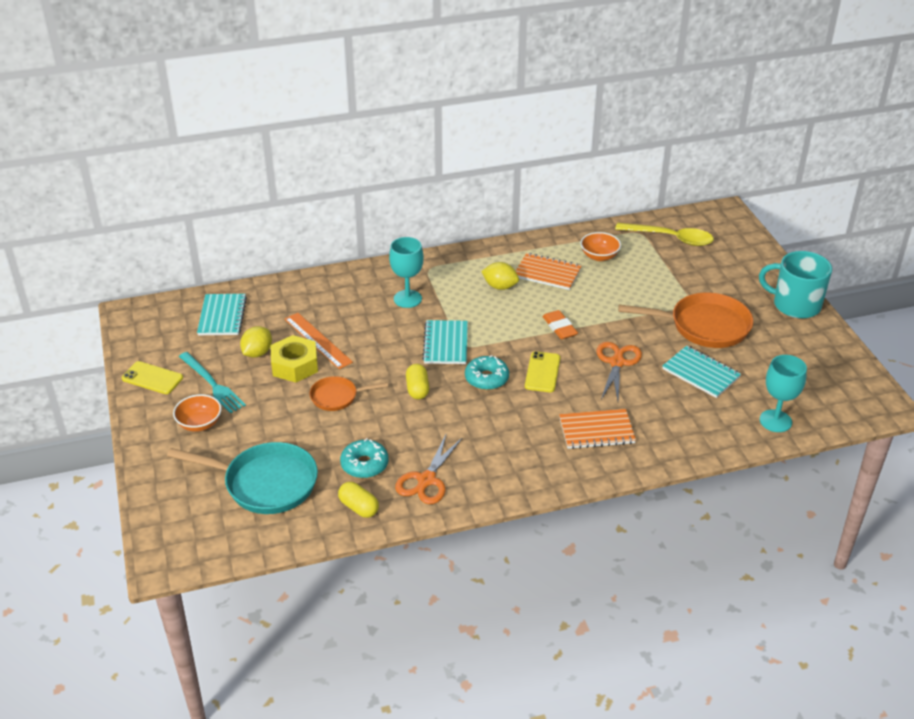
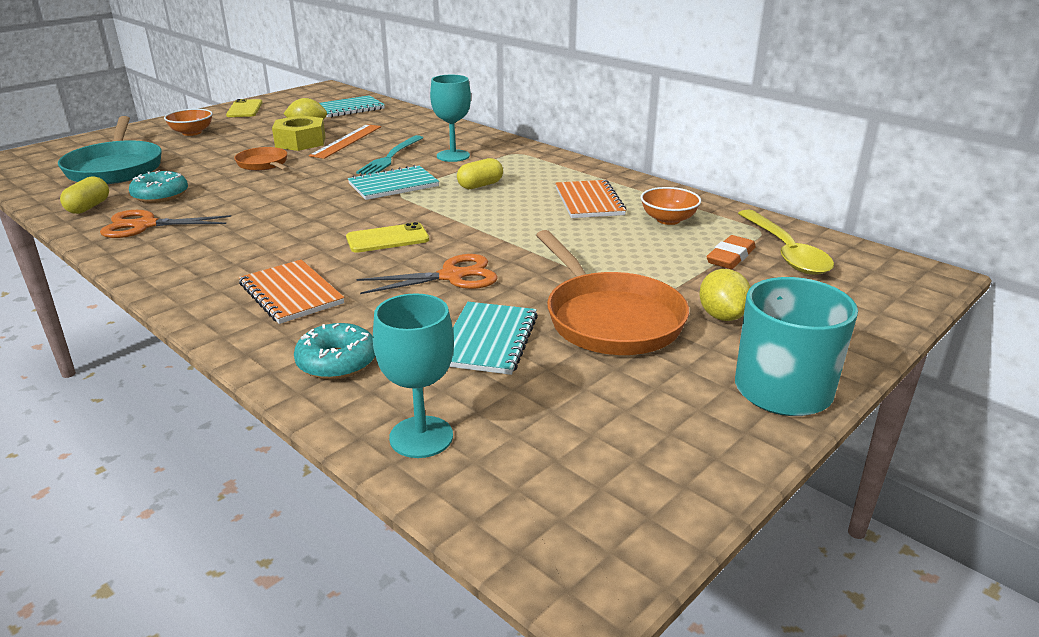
camera: 60 degrees right, 10 degrees down
turquoise fork [179,352,246,413] -> turquoise fork moved to [356,135,423,175]
yellow capsule [406,364,429,399] -> yellow capsule moved to [457,158,503,189]
turquoise donut [465,355,509,390] -> turquoise donut moved to [294,323,375,379]
yellow lemon [481,262,519,290] -> yellow lemon moved to [699,269,751,321]
orange eraser [542,310,578,339] -> orange eraser moved to [706,235,756,269]

